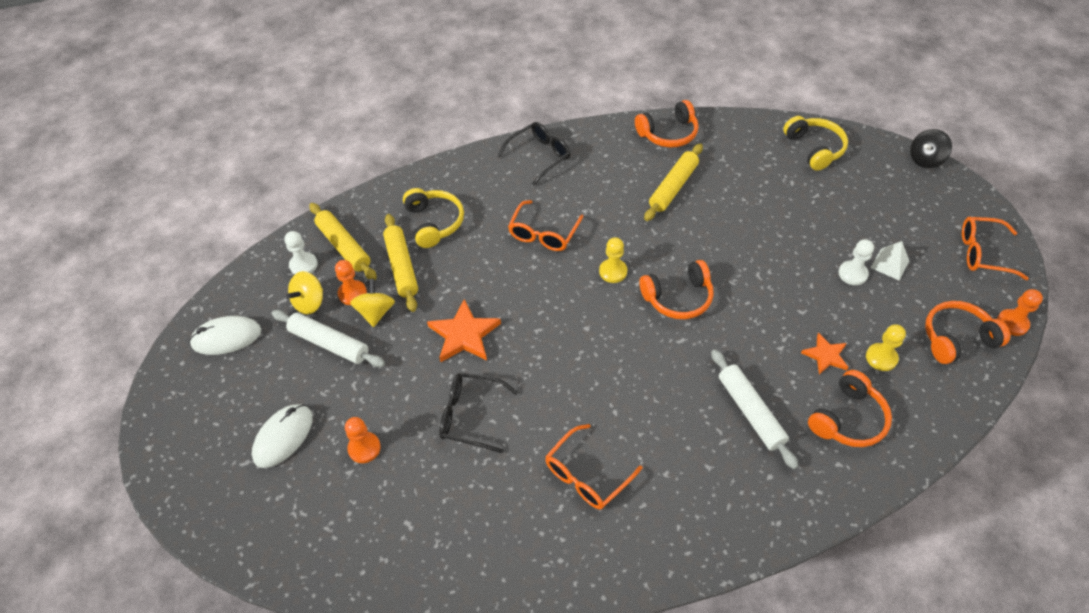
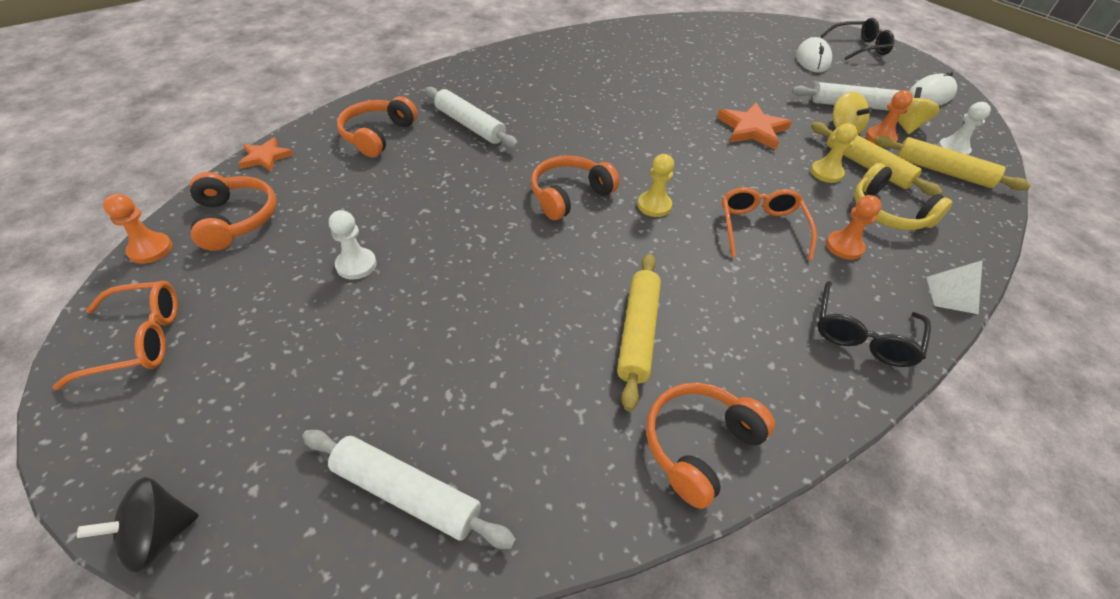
camera: 155 degrees right, 5 degrees down
orange pawn [345,417,381,463] -> orange pawn moved to [826,195,882,260]
black glasses [439,373,518,453] -> black glasses moved to [821,18,895,60]
orange glasses [545,424,642,509] -> none
yellow headphones [783,116,848,171] -> white rolling pin [302,430,516,549]
orange star [801,333,849,375] -> orange star moved to [238,137,293,172]
yellow pawn [866,324,906,371] -> yellow pawn moved to [811,123,857,183]
white pyramid [871,241,909,280] -> white pyramid moved to [926,260,983,314]
black spinning top [910,129,952,168] -> black spinning top turned 150 degrees counterclockwise [77,477,199,573]
orange headphones [925,301,1010,364] -> orange headphones turned 75 degrees counterclockwise [190,172,276,251]

